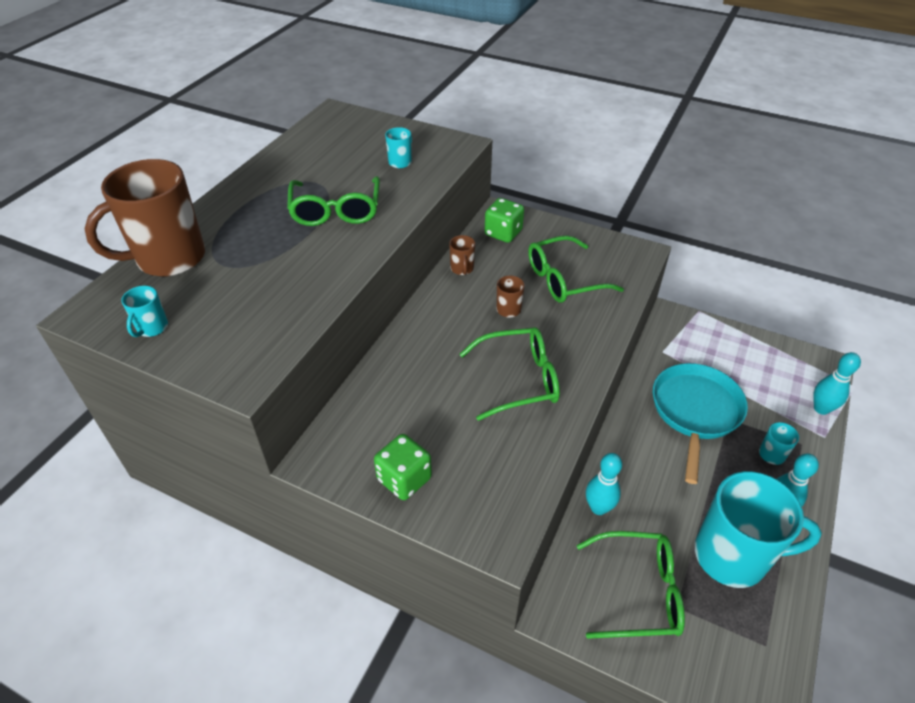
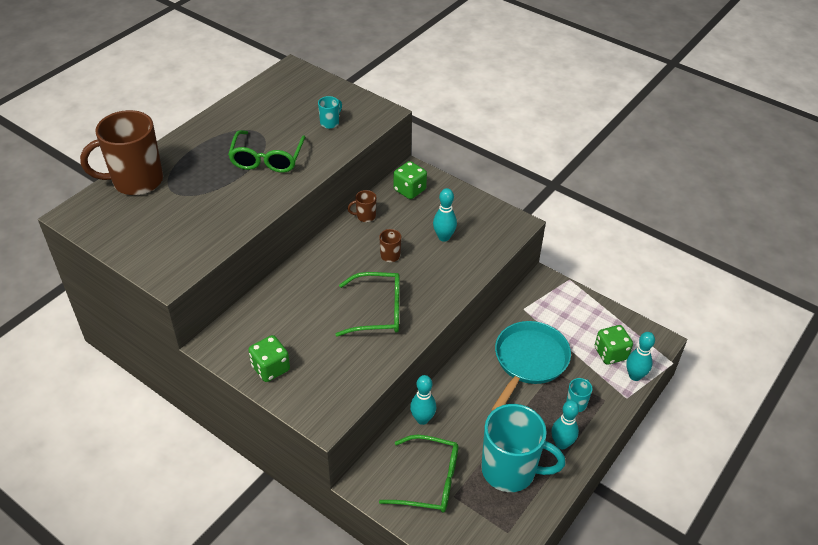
camera: 10 degrees right, 0 degrees up
turquoise mug [121,286,168,337] -> none
brown mug [449,235,475,275] -> brown mug turned 75 degrees clockwise [348,190,376,222]
green glasses [528,235,624,303] -> turquoise bowling pin [433,188,457,242]
none -> green dice [595,325,633,365]

